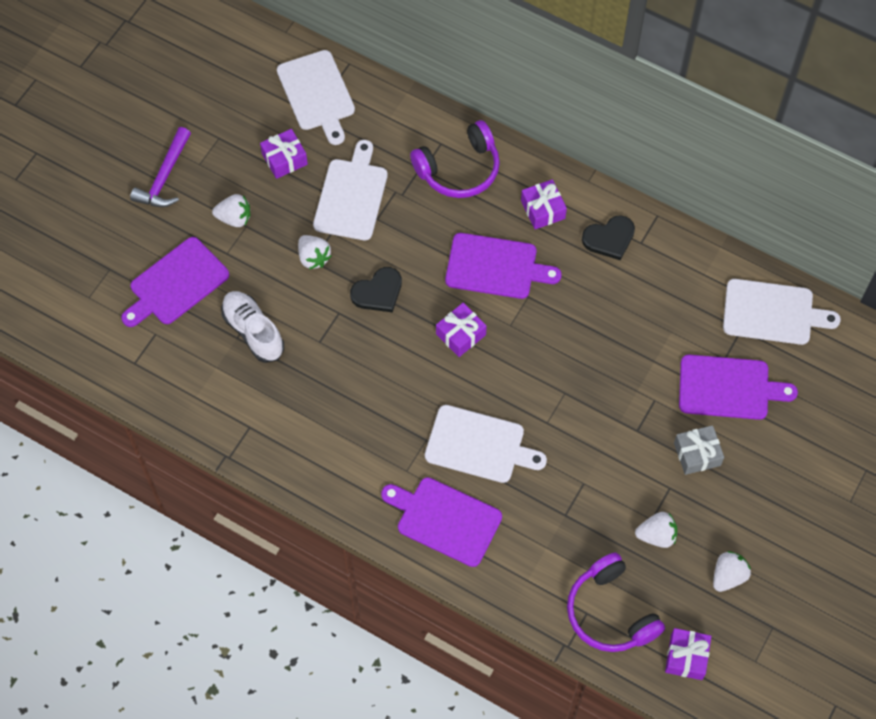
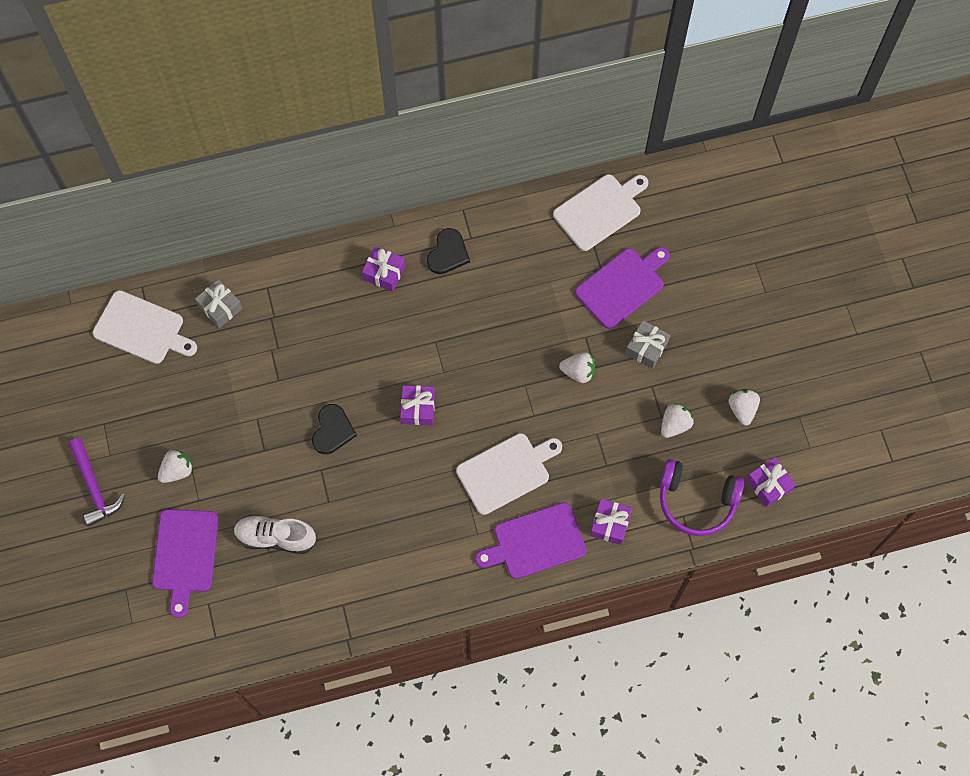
camera: 45 degrees left, 5 degrees up
purple gift [260,129,308,179] -> purple gift moved to [590,499,632,545]
white strawberry [298,235,332,270] -> white strawberry moved to [559,352,595,383]
white cutting board [313,140,388,240] -> none
purple headphones [410,120,500,198] -> none
purple cutting board [445,233,562,299] -> none
none -> grey gift [195,279,243,328]

